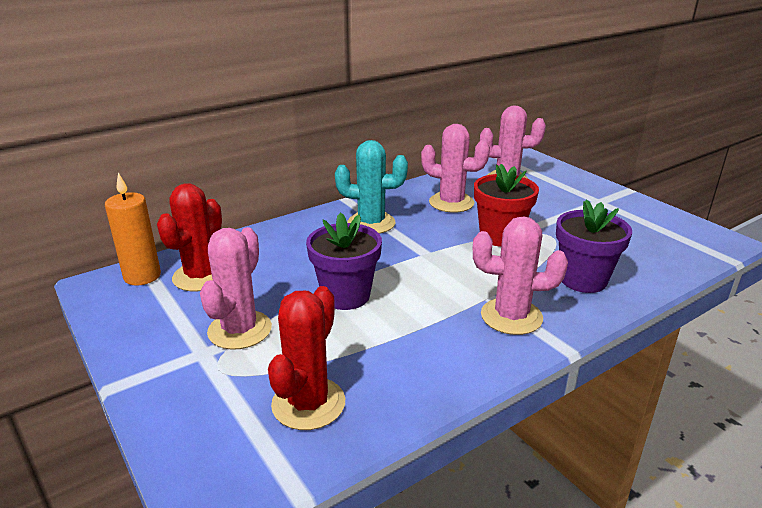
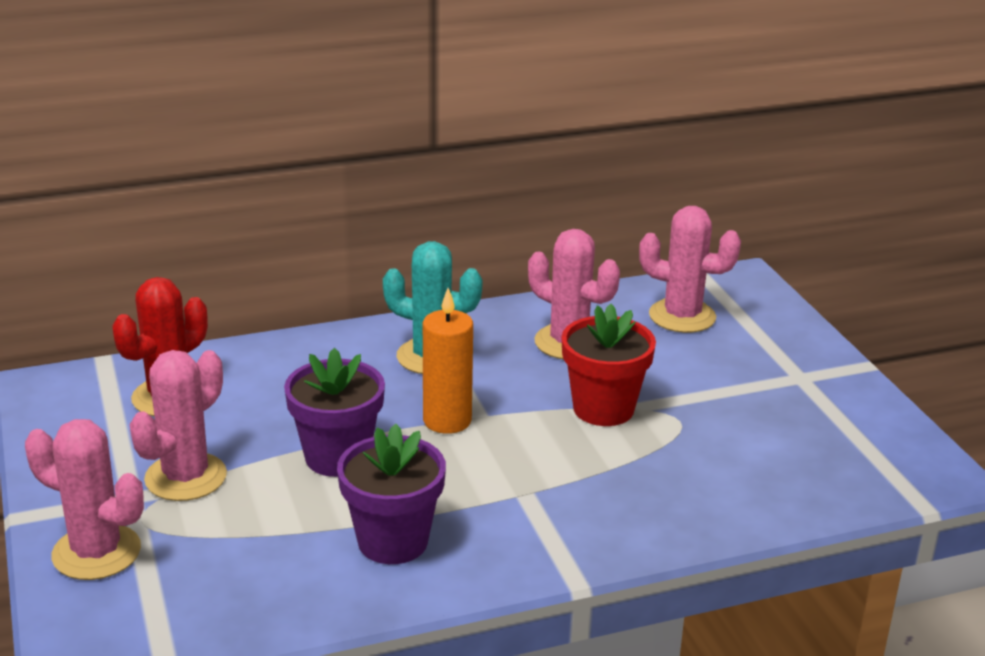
camera: 15 degrees right, 0 degrees up
orange candle [105,173,161,286] -> orange candle moved to [423,288,473,434]
red cactus [268,286,345,430] -> none
pink cactus [473,216,568,335] -> pink cactus moved to [25,419,144,580]
purple flower pot [556,199,632,293] -> purple flower pot moved to [337,424,446,564]

